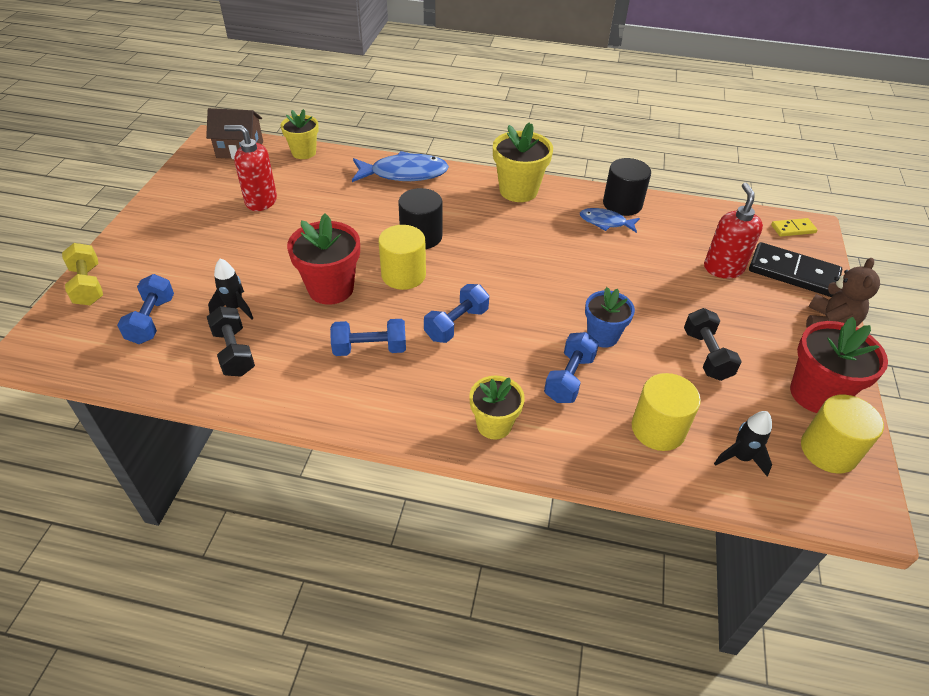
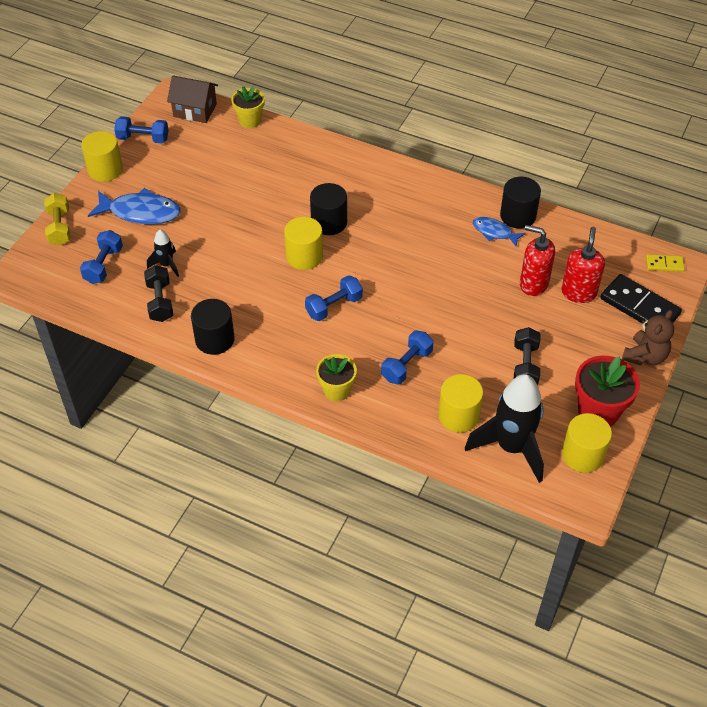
camera: 15 degrees right, 5 degrees up
red soap dispenser [224,125,277,211] -> red soap dispenser moved to [520,225,555,296]
red flower pot [287,213,360,305] -> none
blue dumbbell [330,319,406,356] -> blue dumbbell moved to [114,116,169,143]
blue fish [352,151,449,182] -> blue fish moved to [88,188,181,224]
yellow flower pot [493,122,553,202] -> none
blue flower pot [585,287,635,348] -> none
black rocket [714,411,772,476] -> black rocket [465,374,544,483], size x2.10
none -> yellow cylinder [81,131,123,182]
none -> black cylinder [191,299,235,355]

